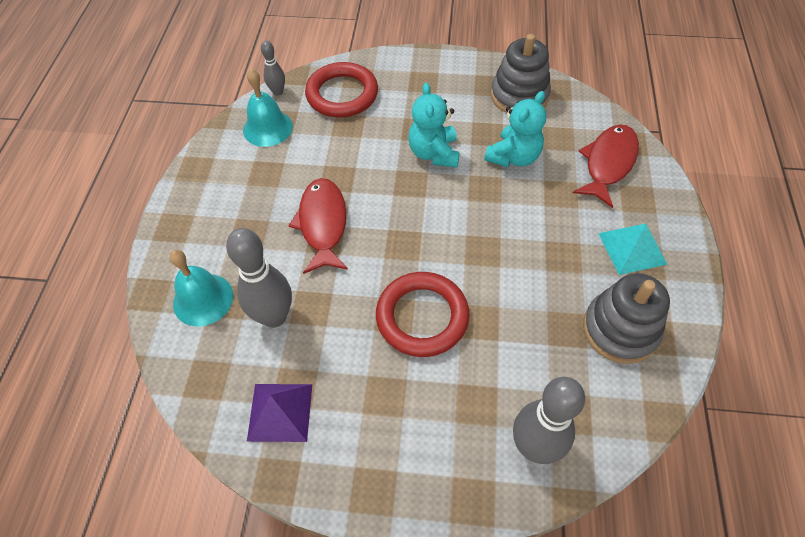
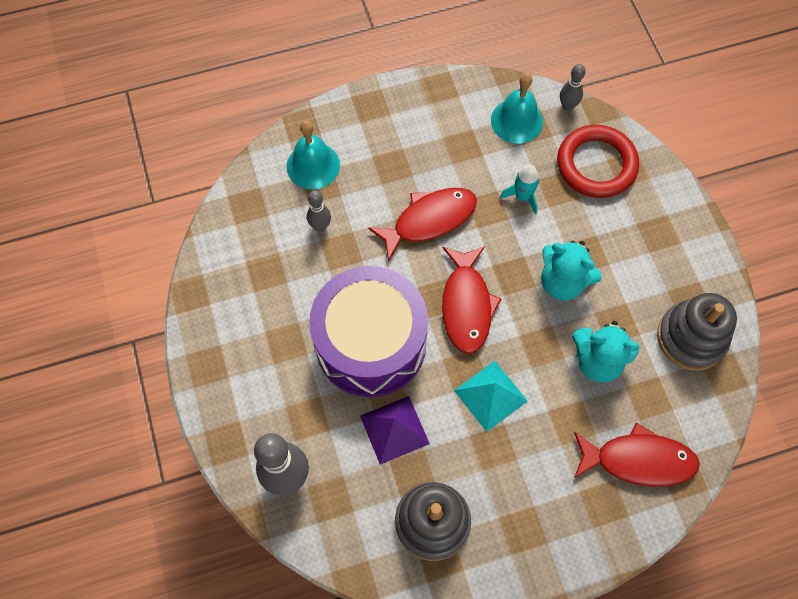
camera: 65 degrees right, 10 degrees up
grey bowling pin [226,228,292,328] -> grey bowling pin [307,190,331,232], size x0.53
purple pyramid [247,384,312,442] -> purple pyramid moved to [360,396,430,465]
red ring [376,272,470,357] -> purple drum [309,266,428,397]
turquoise teddy bear [408,82,460,167] -> turquoise teddy bear turned 120 degrees counterclockwise [541,240,602,301]
turquoise pyramid [598,224,668,275] -> turquoise pyramid moved to [454,361,528,432]
none -> red fish [442,246,501,354]
none -> turquoise rocket [500,165,539,215]

